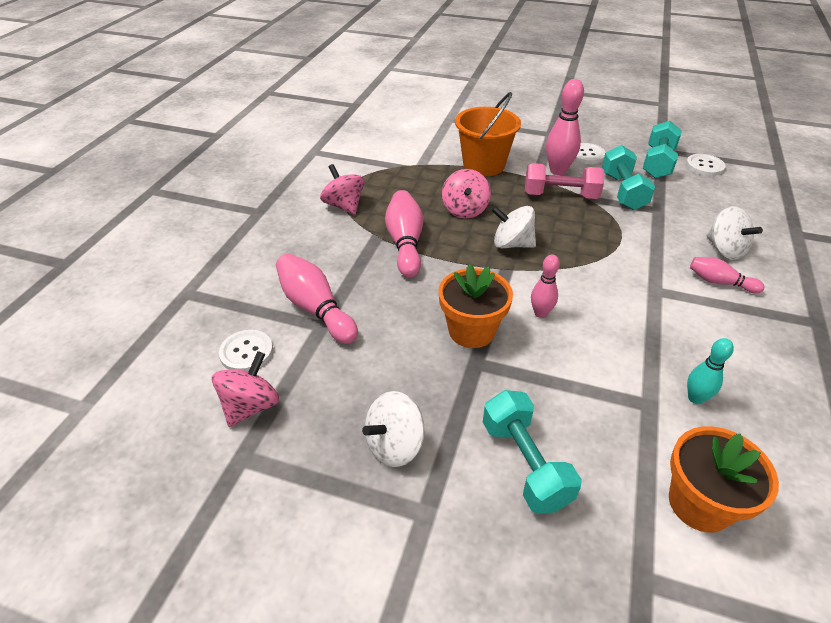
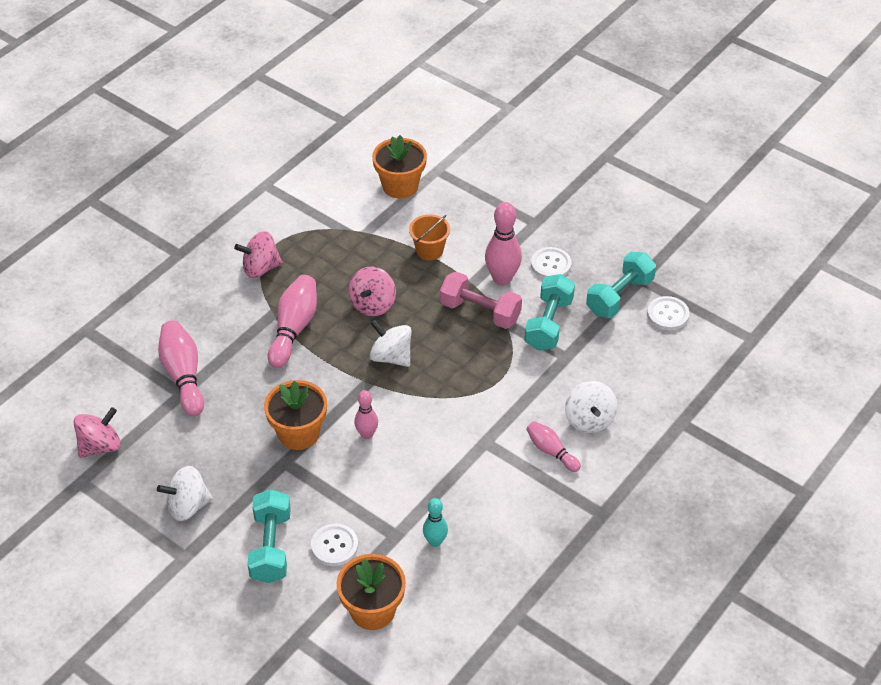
camera: 20 degrees right, 5 degrees up
white button [219,330,273,372] -> white button moved to [311,523,358,566]
pink spinning top [320,164,365,215] -> pink spinning top turned 90 degrees counterclockwise [234,231,283,278]
orange bucket [455,92,521,176] -> orange bucket [409,214,450,260], size x0.59
none -> orange flower pot [372,135,427,199]

